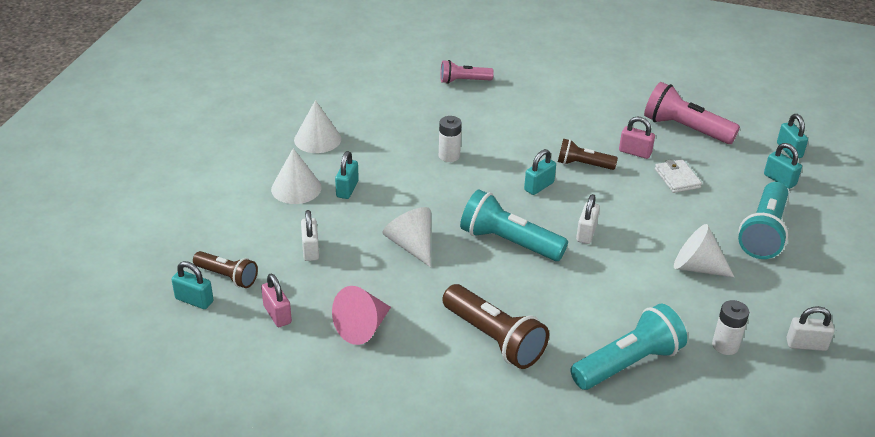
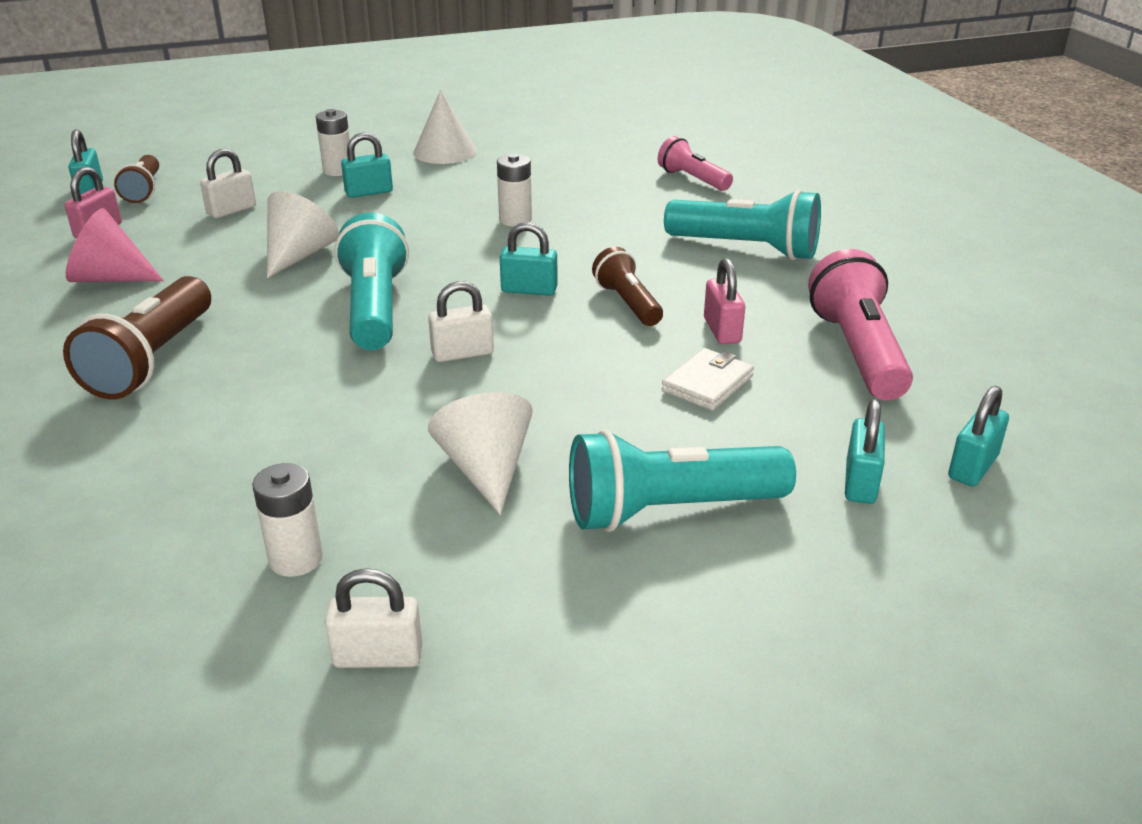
camera: 55 degrees right, 5 degrees down
white cone [271,148,321,204] -> white battery [316,109,350,176]
turquoise flashlight [570,304,687,390] -> turquoise flashlight moved to [664,189,821,260]
white padlock [786,306,834,351] -> white padlock turned 60 degrees counterclockwise [325,568,422,668]

